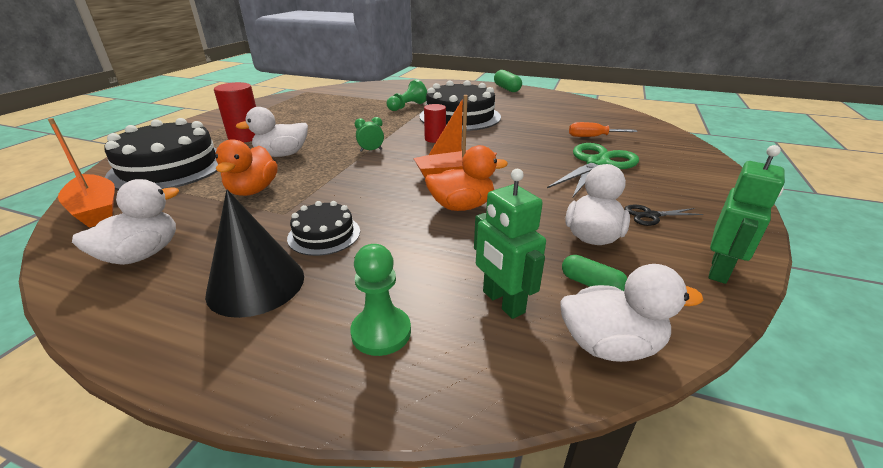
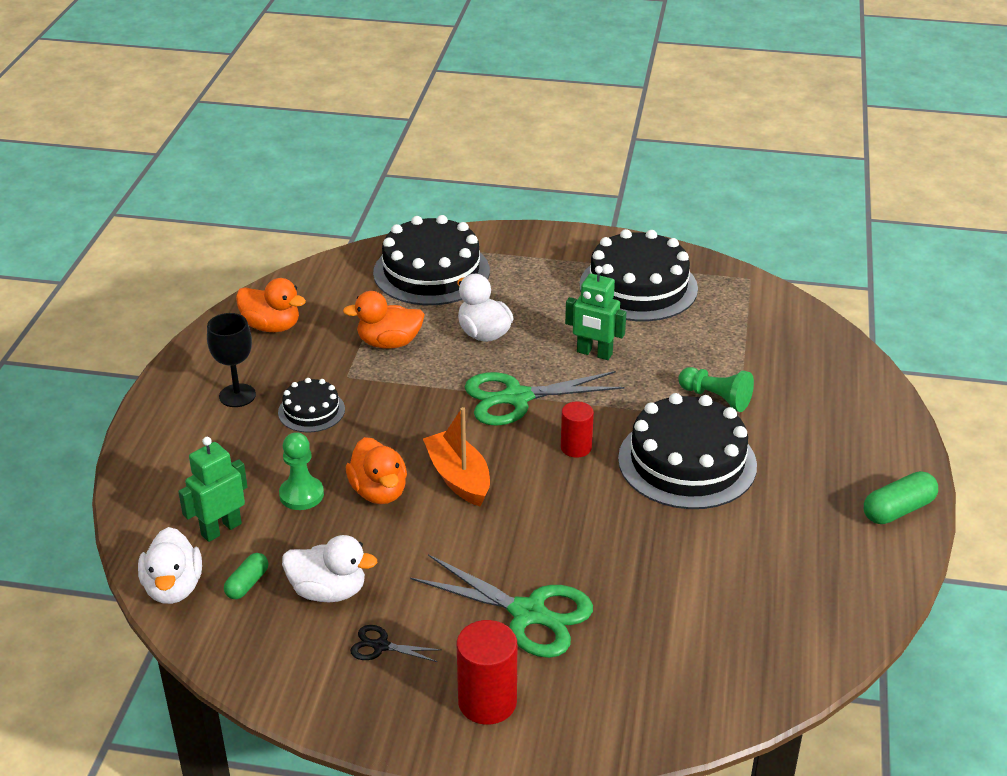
camera: 80 degrees right, 5 degrees up
orange boat [48,118,115,228] -> none
white duck [72,179,179,265] -> orange duck [236,278,306,332]
black cone [205,190,304,318] -> black goblet [207,313,256,407]
red cylinder [214,82,256,143] -> red cylinder moved to [457,620,517,725]
green pawn [350,244,411,356] -> green pawn moved to [279,432,324,510]
green clock [355,117,384,152] -> green scissors [465,371,625,426]
orange screwdriver [569,122,638,137] -> none
black scissors [624,205,703,226] -> black scissors turned 60 degrees counterclockwise [350,625,442,662]
green robot [708,145,785,284] -> green robot moved to [565,266,626,360]
none -> black cake [579,229,698,321]

